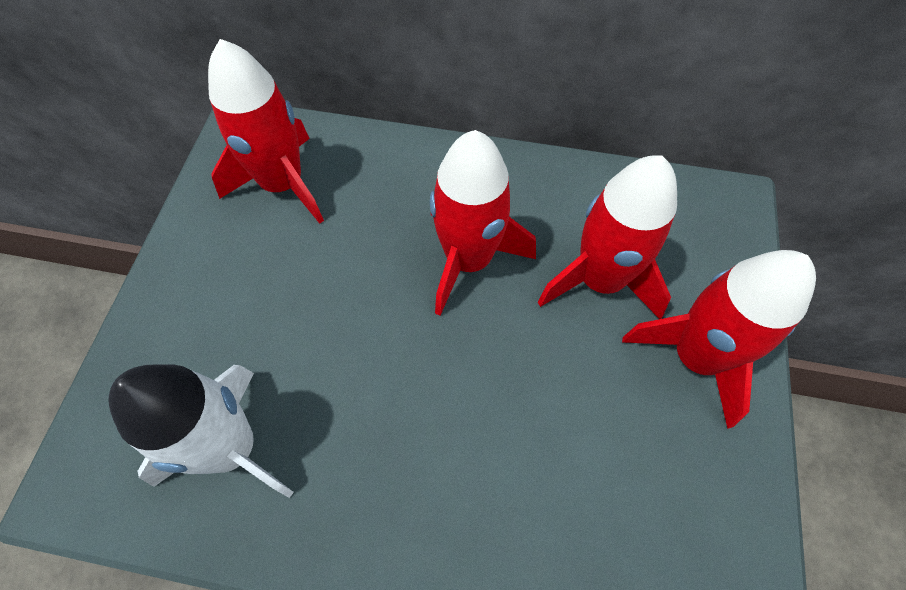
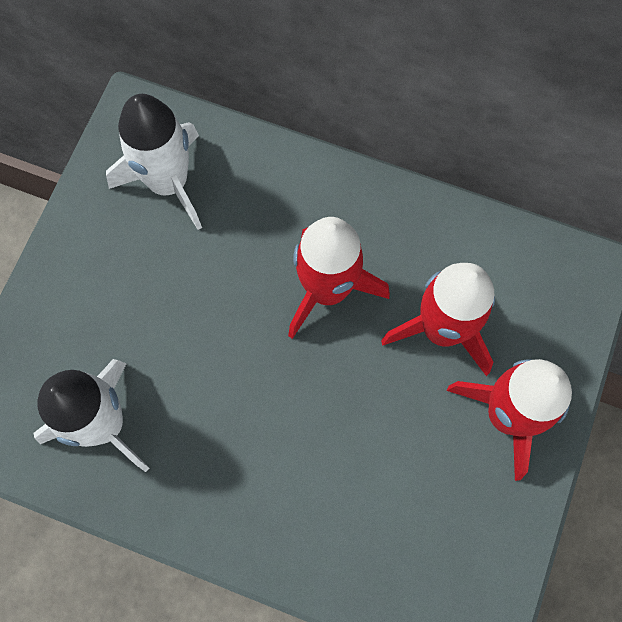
camera: 10 degrees right, 10 degrees up
red rocket [208,39,324,224] -> white rocket [106,94,202,230]

